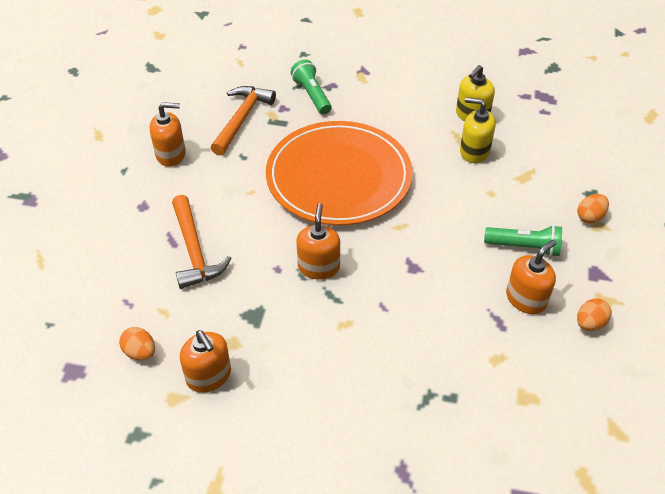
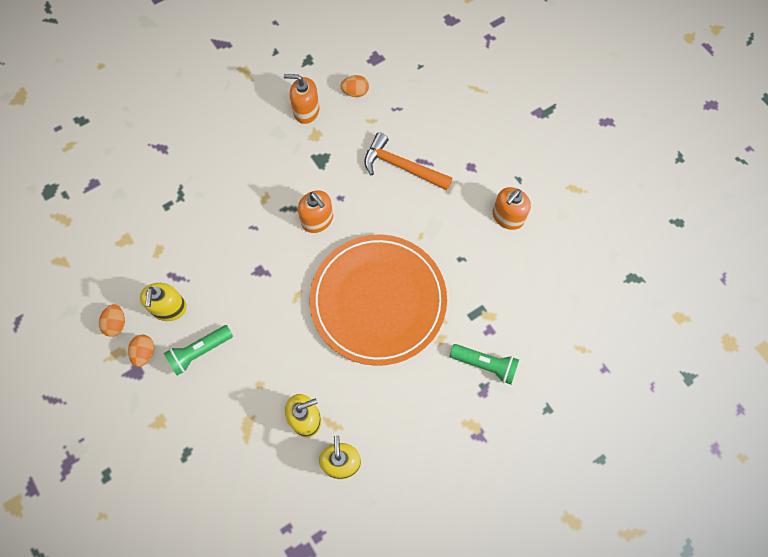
camera: 135 degrees right, 20 degrees up
orange hammer [211,86,276,156] -> none
orange soap dispenser [506,240,556,314] -> yellow soap dispenser [140,283,187,321]
orange egg [577,194,609,224] -> orange egg moved to [128,335,154,367]

